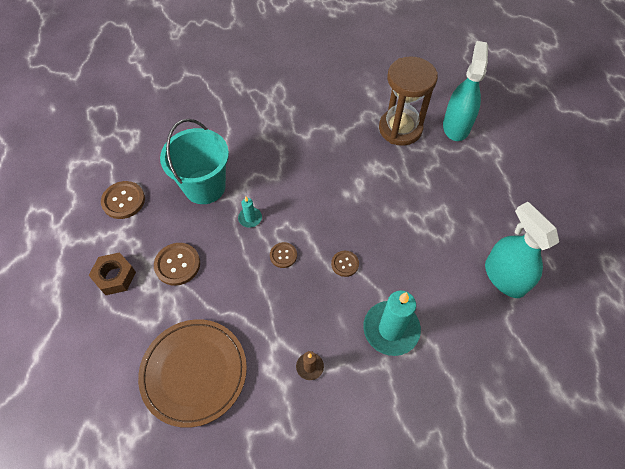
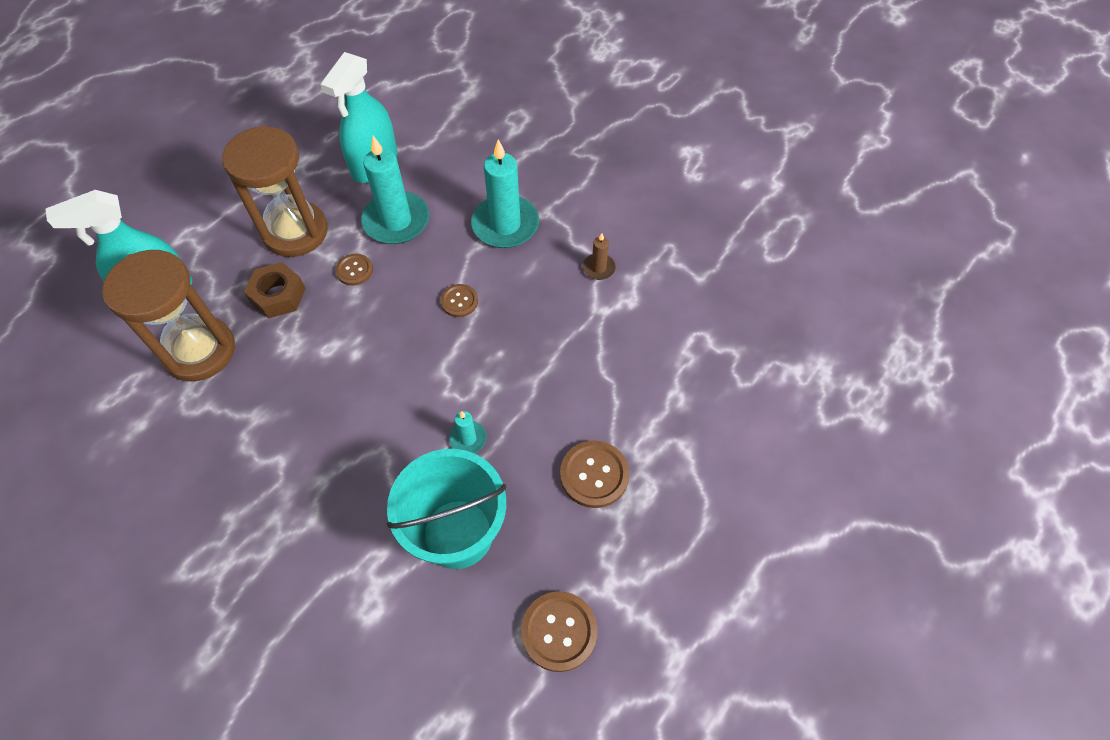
camera: 125 degrees left, 0 degrees up
brown nut [89,252,136,295] -> brown nut moved to [244,262,306,319]
brown plate [138,319,247,428] -> none
brown button [270,242,297,268] -> brown button moved to [335,254,373,286]
none -> brown hourglass [222,126,328,257]
none -> turquoise candle [361,136,429,244]

